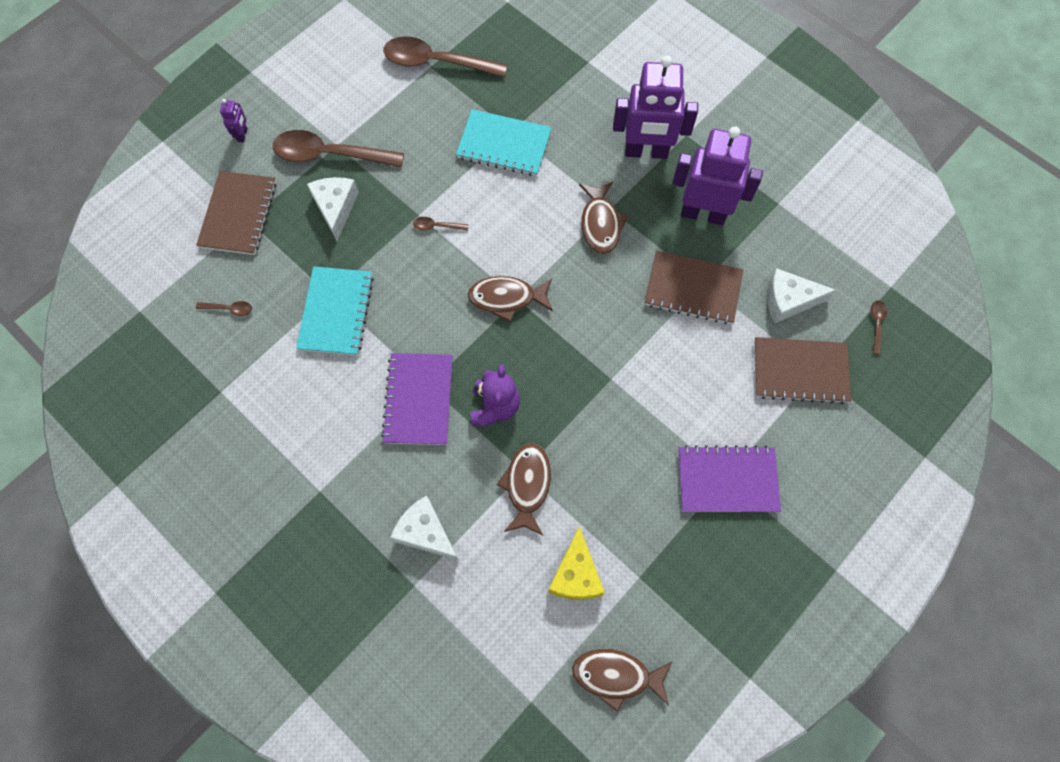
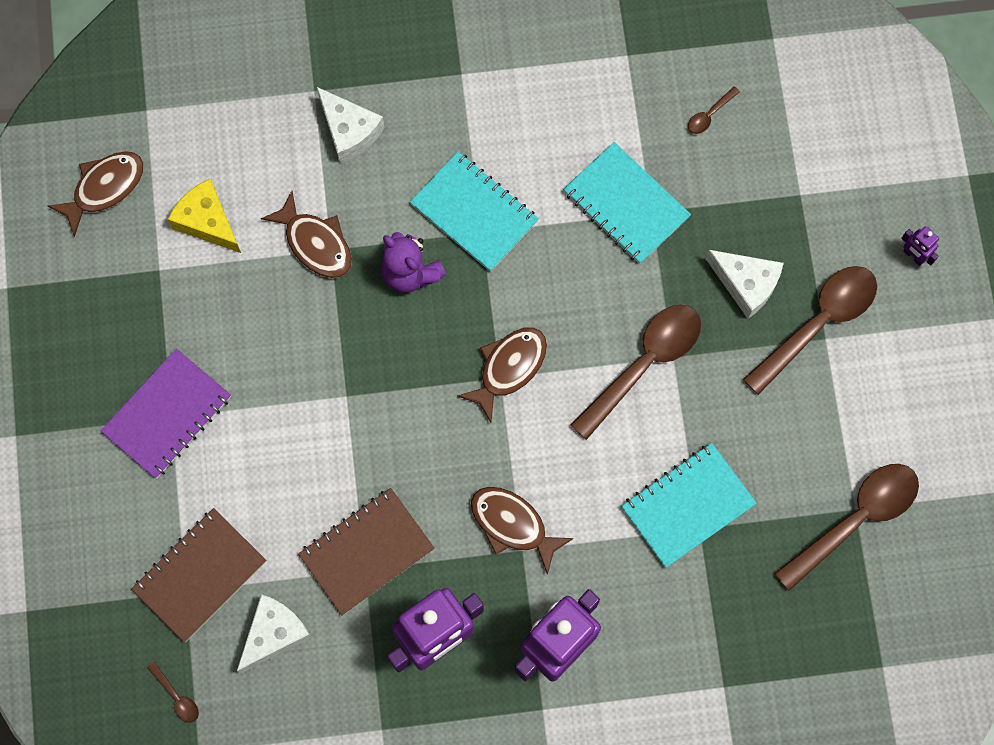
camera: 130 degrees right, 5 degrees up
brown notebook [196,171,276,255] -> none
purple notebook [381,353,453,445] -> turquoise notebook [410,151,539,272]
white cheese [390,495,458,560] -> white cheese turned 60 degrees clockwise [317,87,385,163]
brown spoon [413,217,469,231] -> brown spoon [570,305,701,440], size x2.43

